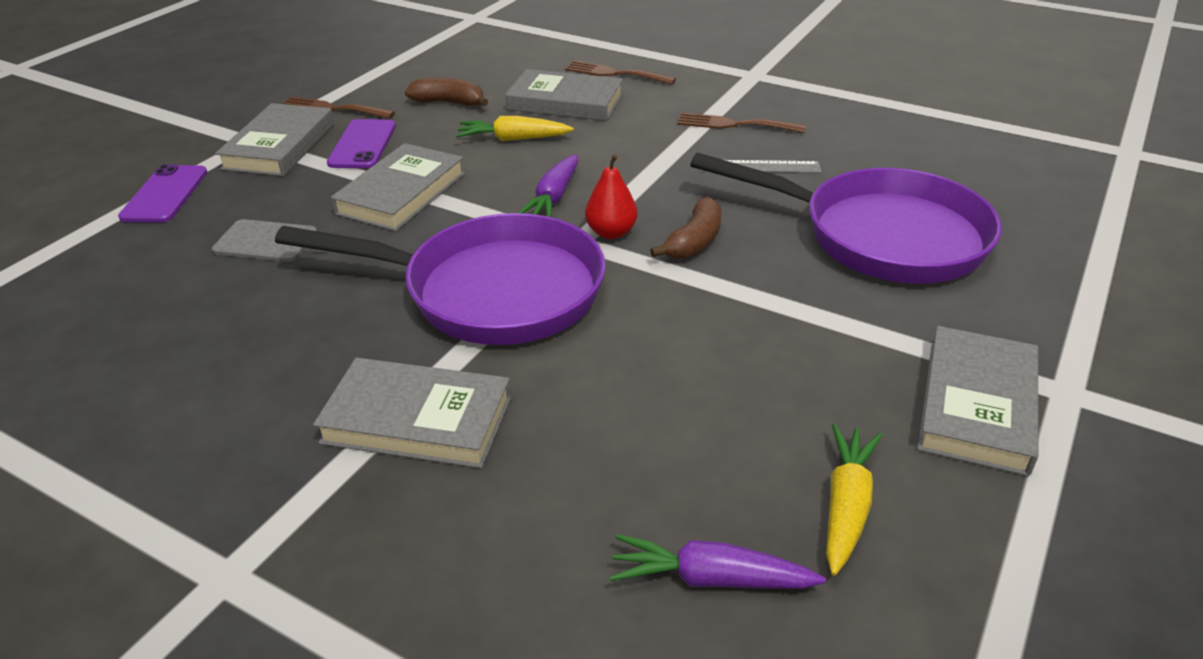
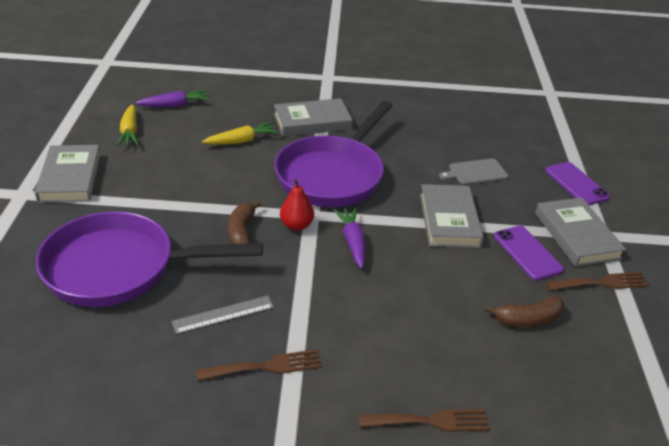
camera: 150 degrees right, 0 degrees up
purple pan [275,213,606,345] -> purple pan turned 45 degrees counterclockwise [274,101,393,207]
yellow carrot [456,116,574,141] -> yellow carrot moved to [202,122,279,145]
grey book [505,69,623,121] -> none

